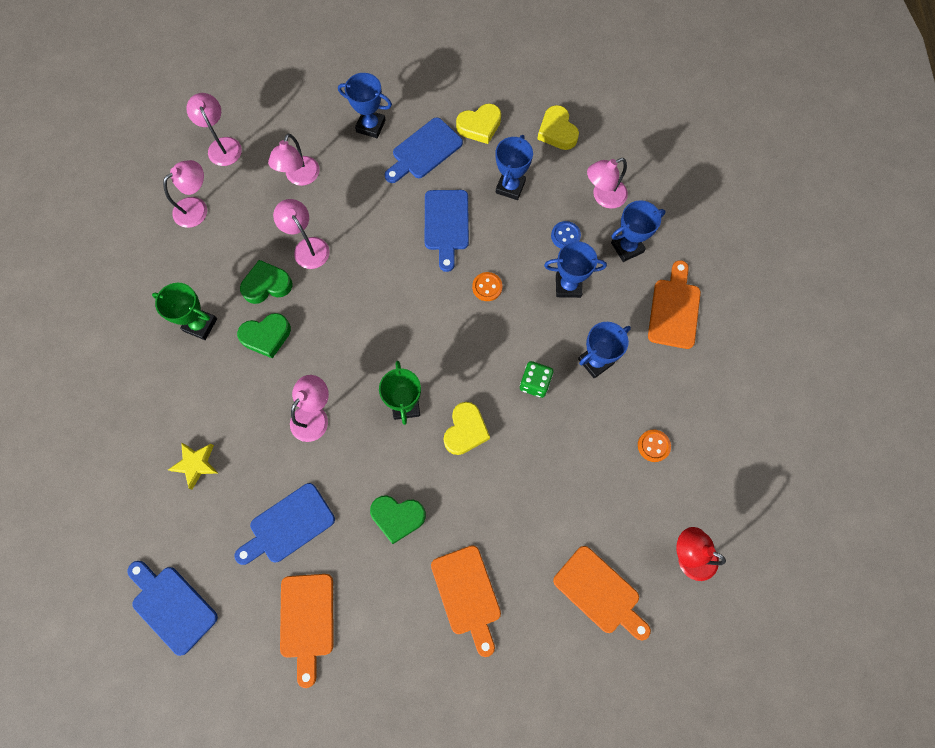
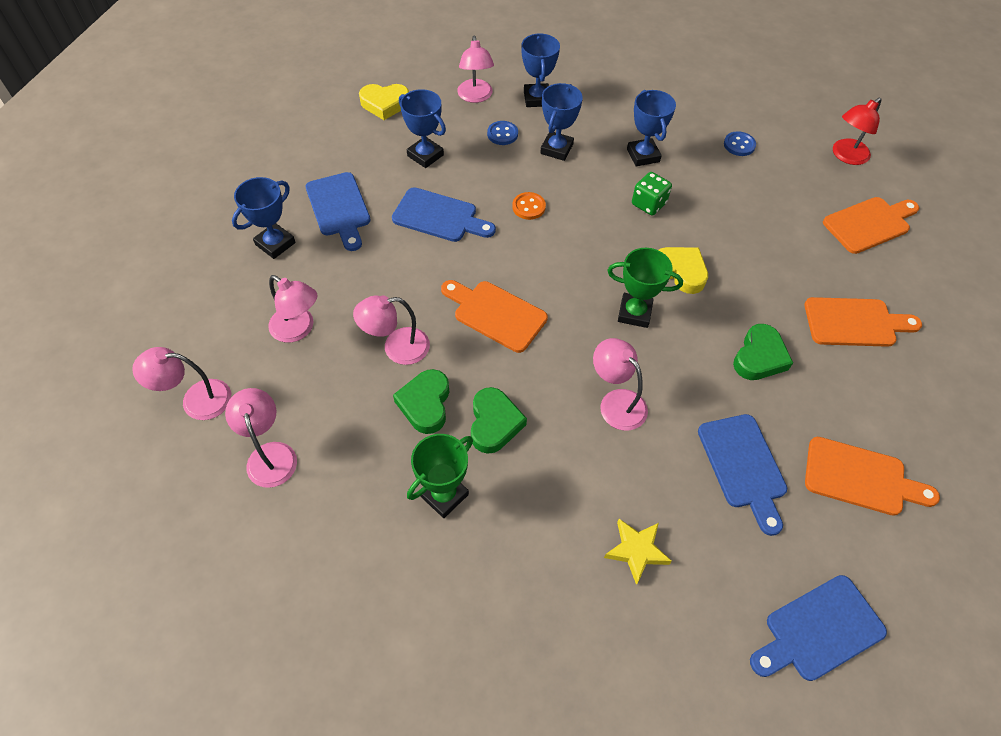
camera: 70 degrees left, 15 degrees down
yellow heart [456,103,501,144] -> none
orange button [638,430,671,462] -> blue button [724,131,756,156]
orange cutting board [648,260,701,349] -> orange cutting board moved to [441,280,548,353]

